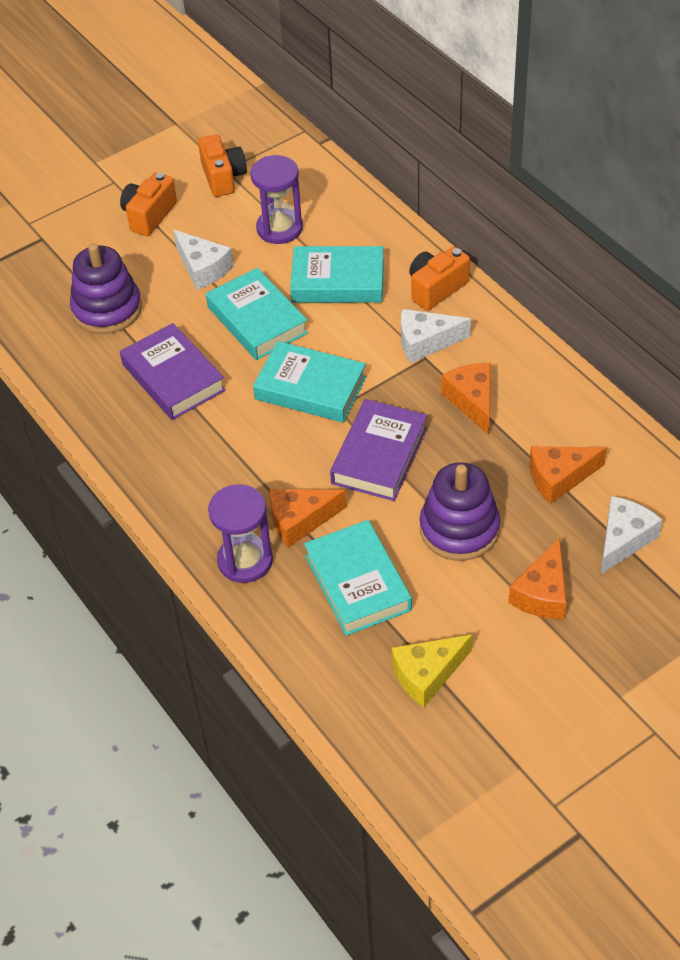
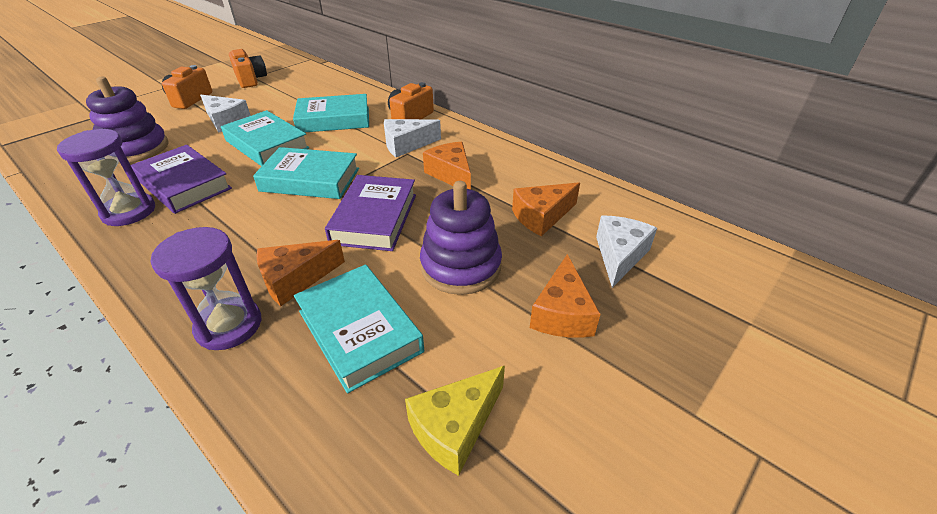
camera: 15 degrees left, 10 degrees down
purple hourglass [251,155,303,244] -> purple hourglass moved to [57,129,155,226]

